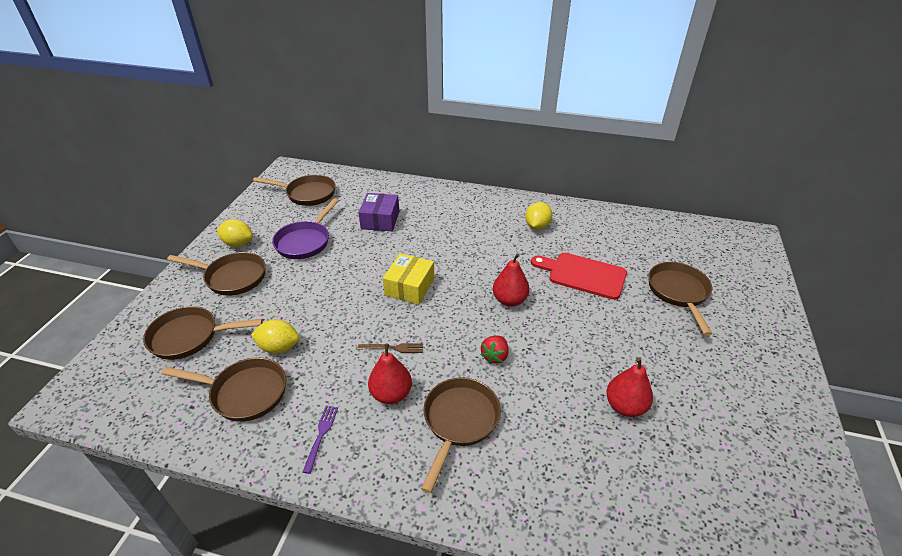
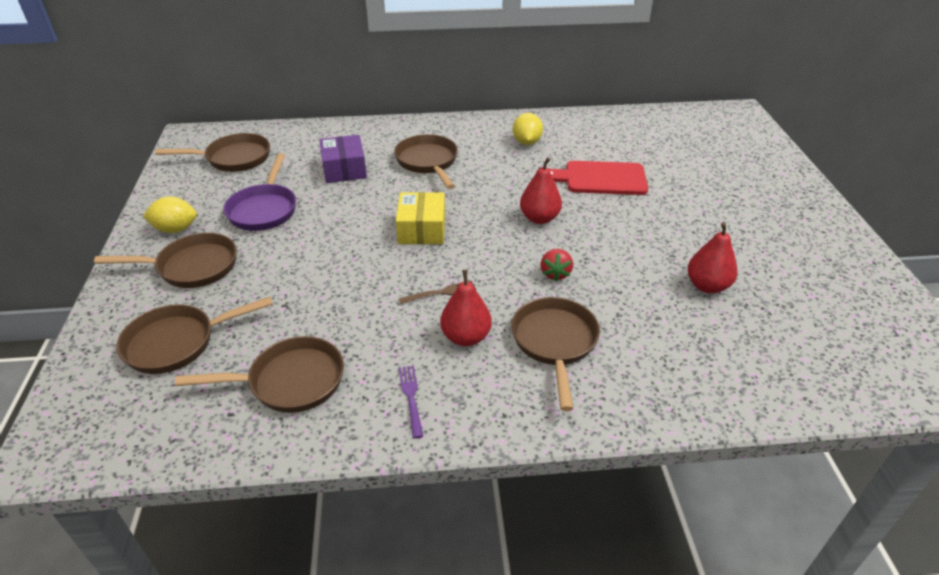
camera: 20 degrees left, 0 degrees up
yellow lemon [251,319,299,354] -> none
brown pan [648,262,713,336] -> brown pan moved to [394,134,458,189]

